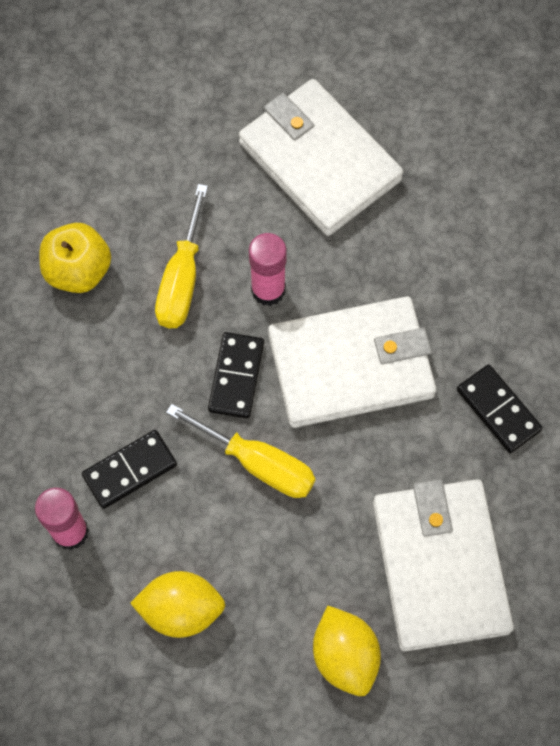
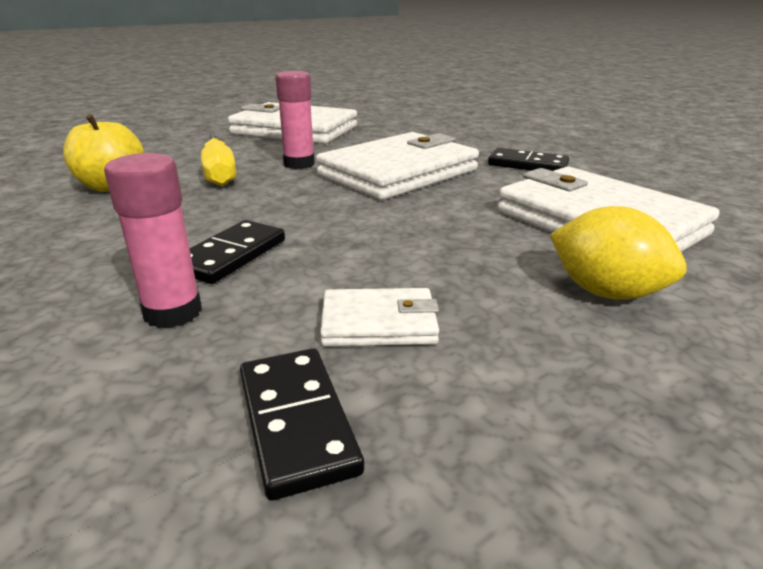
camera: 30 degrees left, 40 degrees down
yellow lemon [130,571,225,638] -> white wallet [320,288,439,347]
yellow screwdriver [166,404,315,498] -> none
black domino [208,332,264,419] -> black domino moved to [240,348,364,501]

